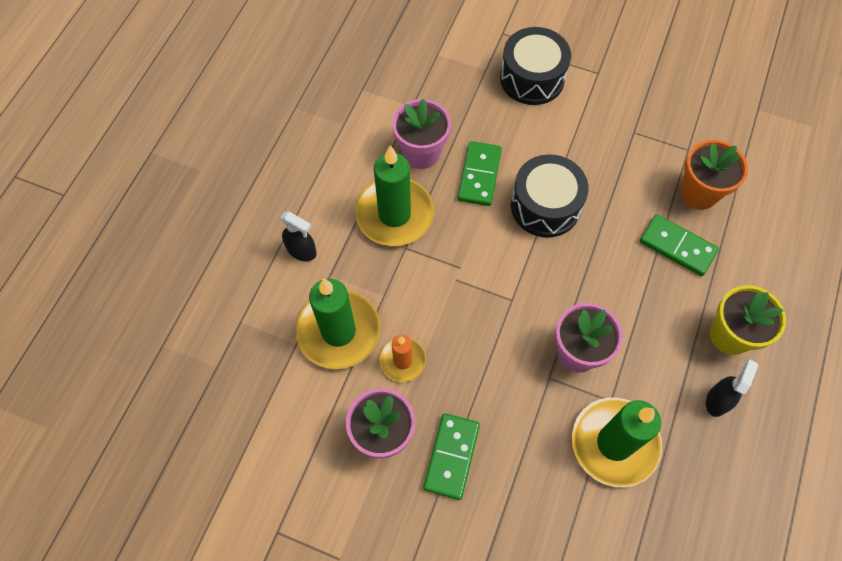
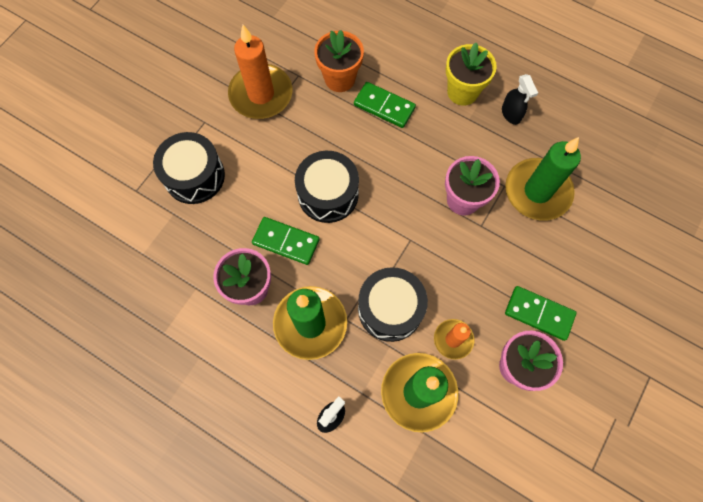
camera: 80 degrees left, 5 degrees up
green domino [640,214,719,276] -> green domino turned 75 degrees clockwise [354,82,416,128]
black spray bottle [706,359,758,417] -> black spray bottle turned 150 degrees counterclockwise [502,74,538,125]
none -> orange candle [228,25,293,119]
none -> black drum [358,267,428,342]

